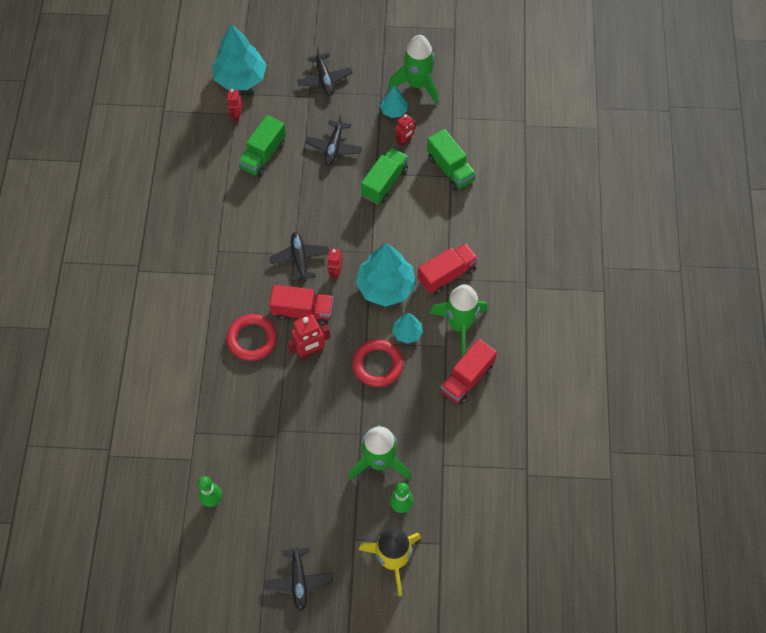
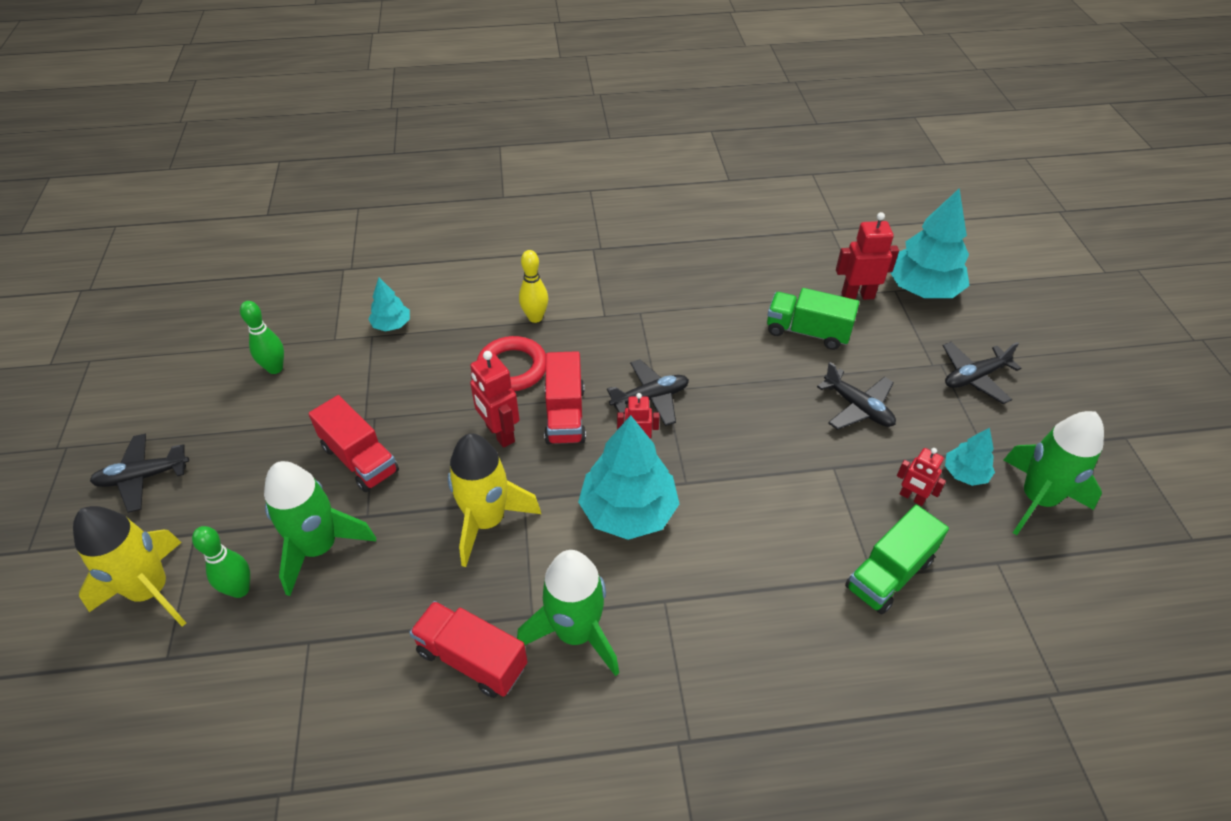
camera: 80 degrees right, 15 degrees down
red robot [227,89,242,123] -> red robot [836,212,899,300], size x1.57
black plane [305,113,362,165] -> black plane turned 135 degrees counterclockwise [817,362,896,430]
red ring [352,339,403,387] -> yellow rocket [448,433,541,567]
green truck [361,148,408,204] -> none
turquoise tree [392,313,423,344] -> turquoise tree moved to [368,277,410,332]
red truck [418,243,478,294] -> red truck moved to [308,395,399,492]
none -> yellow bowling pin [519,250,548,323]

